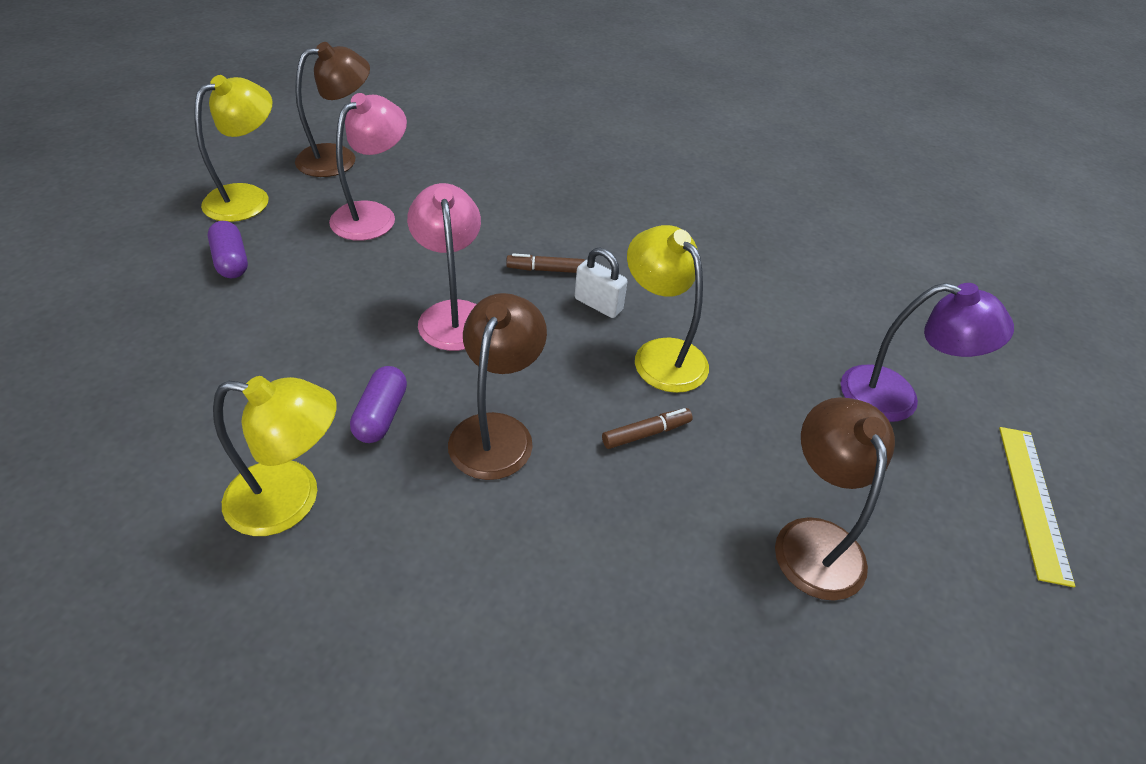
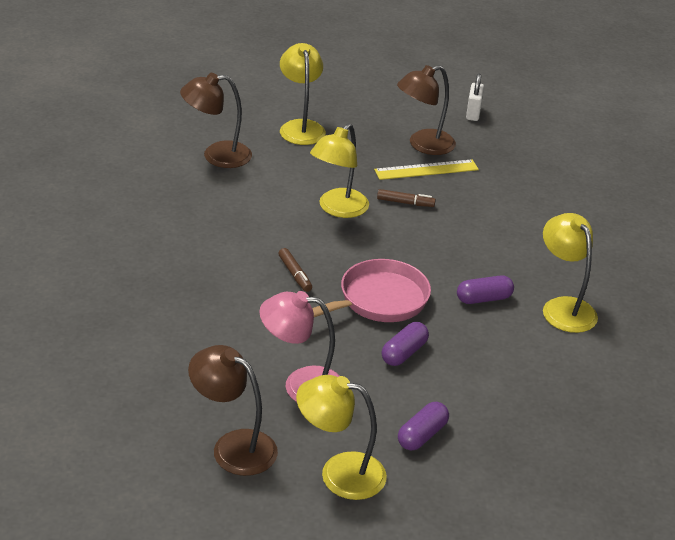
camera: 115 degrees left, 10 degrees down
pink lamp [407,183,481,351] -> pink pan [312,259,431,322]
brown lamp [448,293,547,480] -> brown lamp moved to [180,73,252,168]
white padlock [575,248,628,318] -> white padlock moved to [466,74,484,121]
brown marker [602,408,693,449] -> brown marker turned 150 degrees clockwise [377,189,436,207]
purple lamp [841,283,1014,422] -> yellow lamp [280,43,326,145]
yellow ruler [999,427,1075,587] -> yellow ruler moved to [374,159,479,180]
none -> purple capsule [382,322,429,366]

